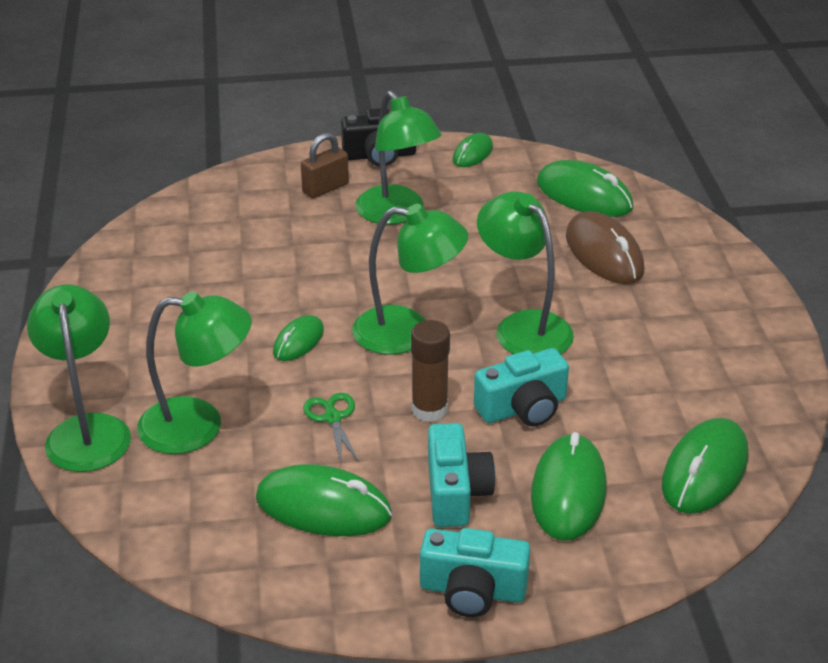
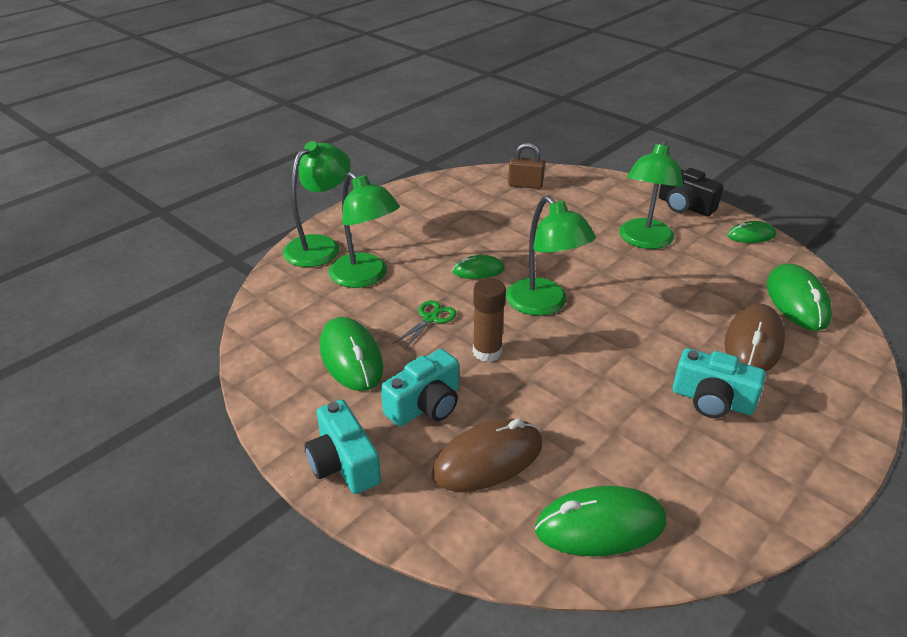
camera: 50 degrees right, 0 degrees up
brown padlock [301,133,349,198] -> brown padlock moved to [508,143,545,189]
turquoise camera [474,348,569,426] -> turquoise camera moved to [673,348,766,418]
green lamp [477,191,574,354] -> none
green mouse [531,432,606,541] -> brown mouse [431,419,542,492]

